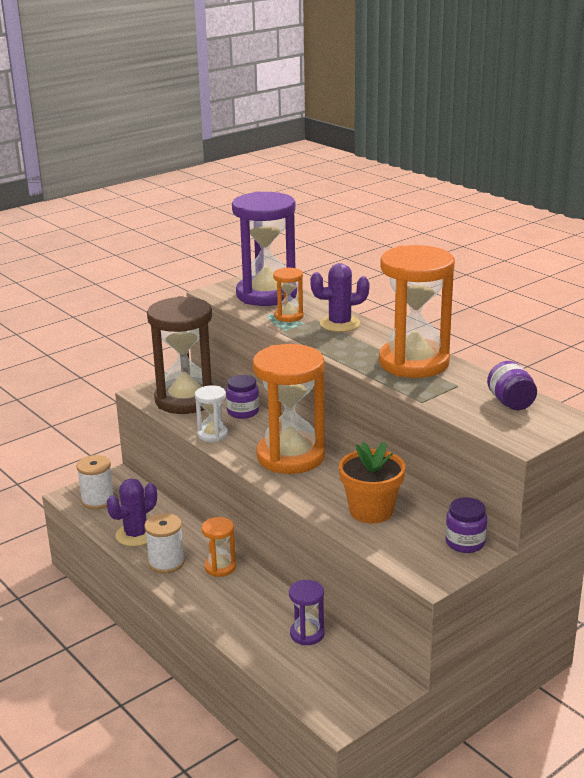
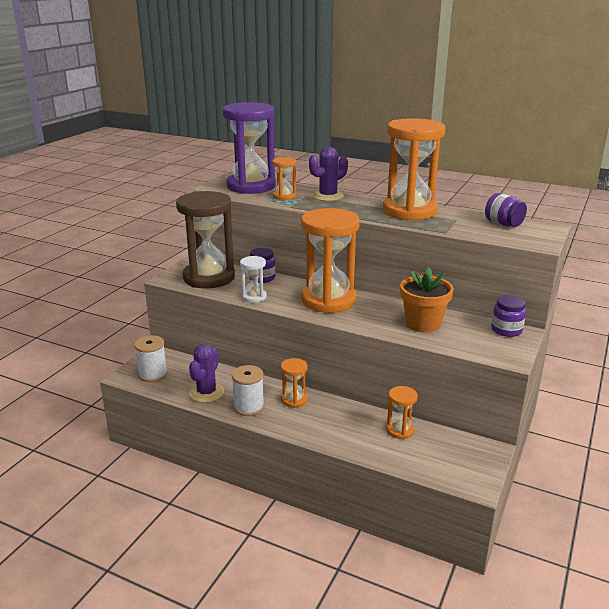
camera: 25 degrees left, 0 degrees up
purple hourglass [289,580,325,645] -> orange hourglass [386,386,418,439]

